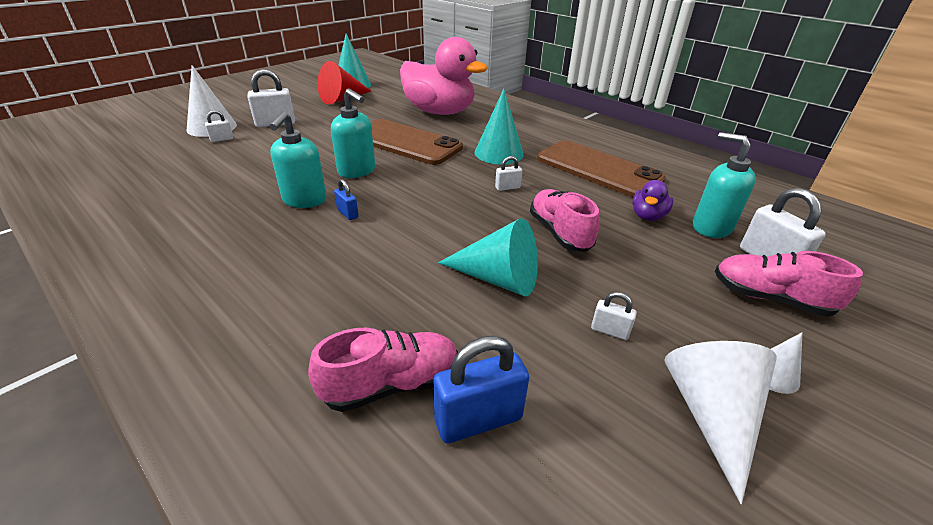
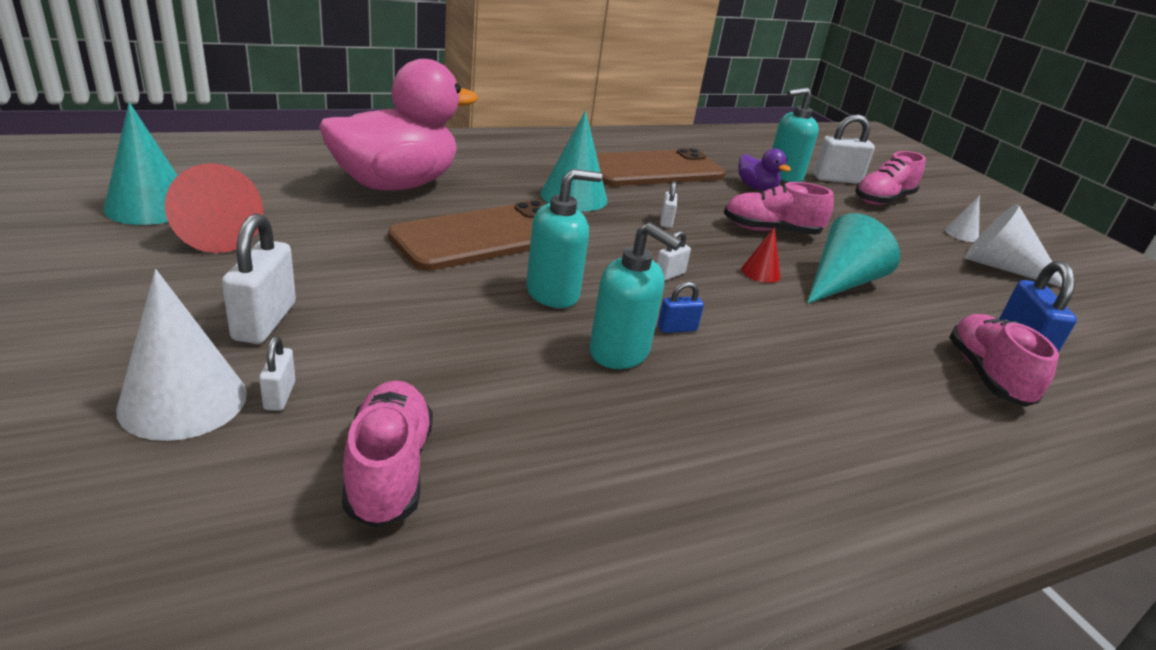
camera: 70 degrees left, 5 degrees down
white padlock [591,292,637,340] -> white padlock moved to [657,231,691,281]
none -> pink shoe [342,380,433,528]
none -> red cone [741,227,780,283]

